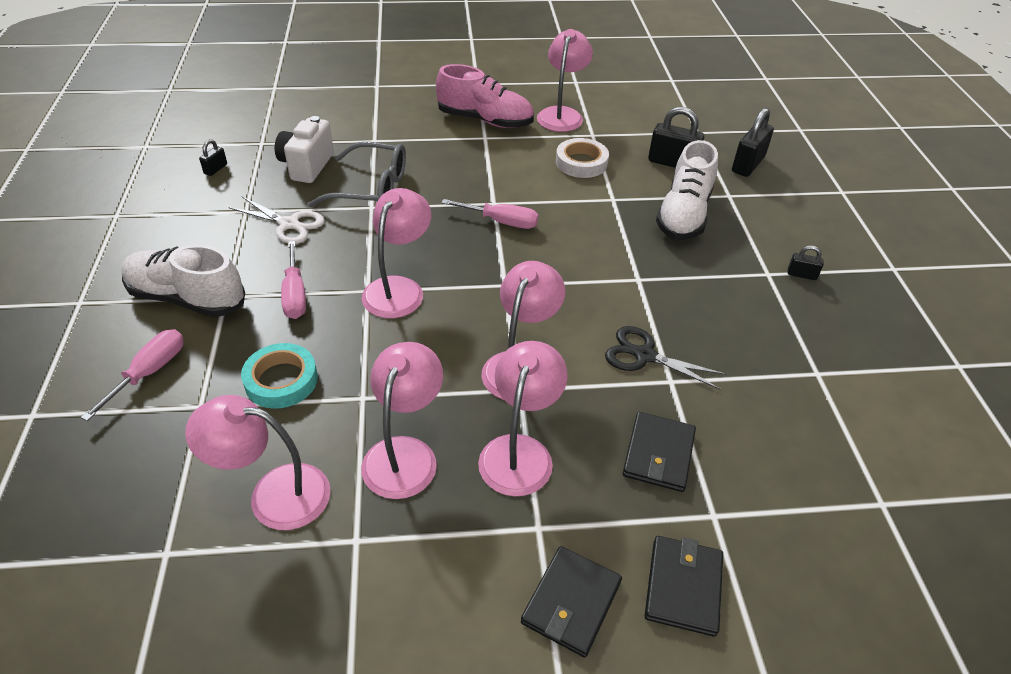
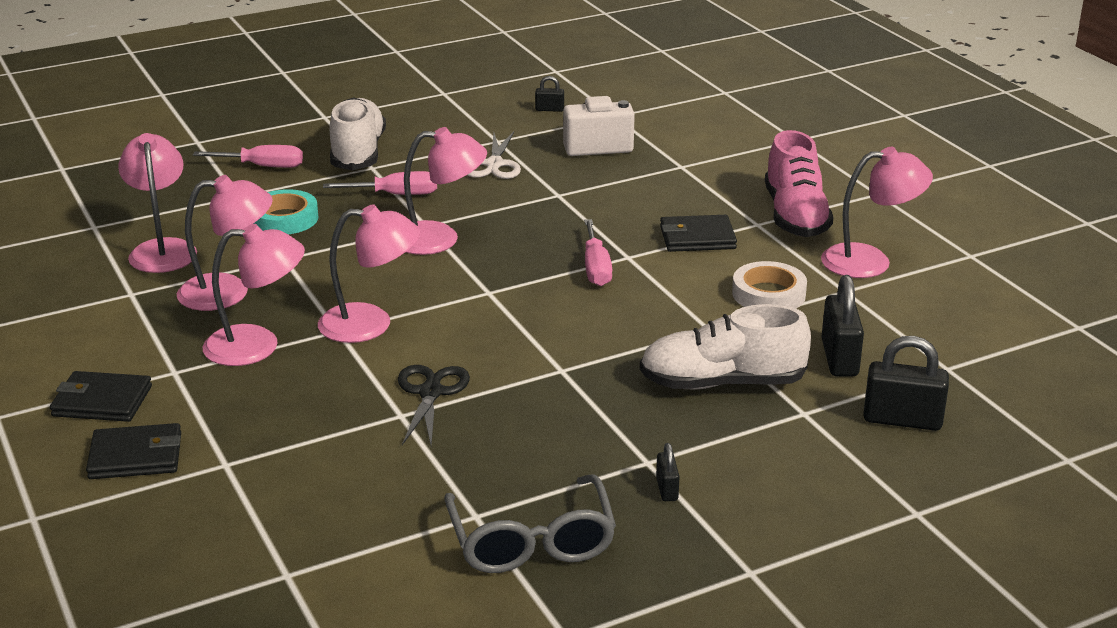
camera: 70 degrees right, 15 degrees down
pink screwdriver [281,241,306,319] -> pink screwdriver turned 150 degrees counterclockwise [323,171,437,195]
grey glasses [308,142,406,207] -> grey glasses moved to [444,474,616,573]
black wallet [623,412,696,492] -> black wallet moved to [660,215,737,252]

